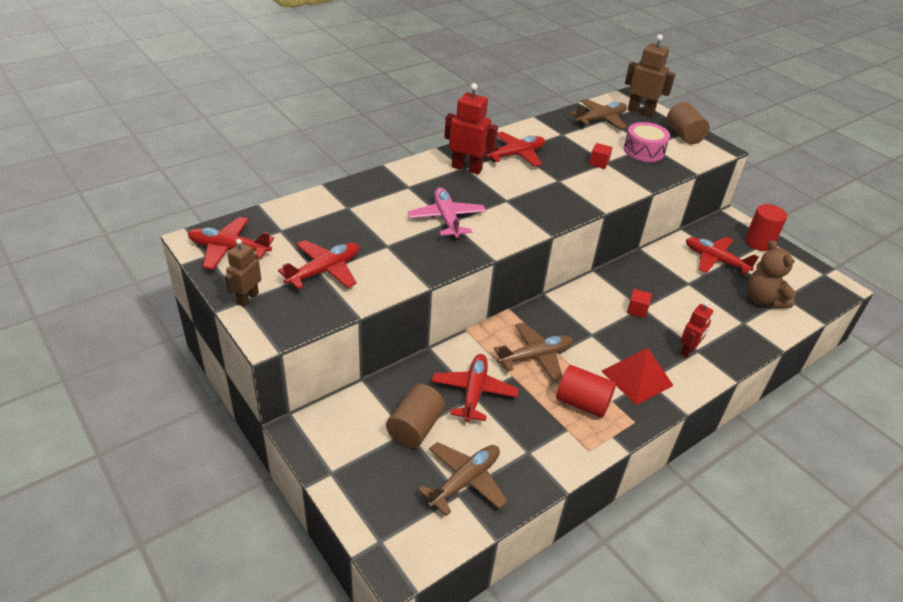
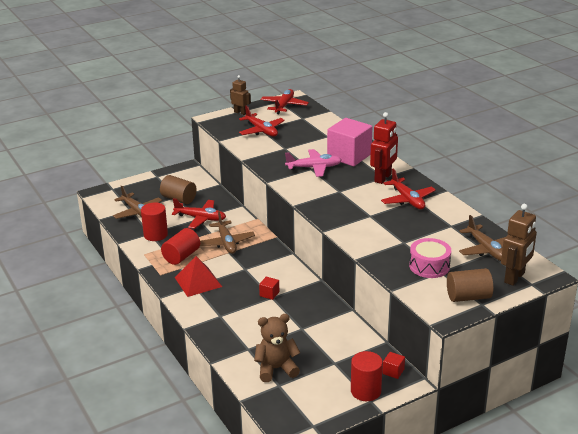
camera: 100 degrees right, 10 degrees down
red cube [589,143,612,169] -> red cube moved to [382,352,405,379]
red robot [680,302,713,358] -> none
red plane [686,237,759,275] -> none
none -> red cylinder [141,202,168,241]
none -> pink cube [327,118,372,166]

